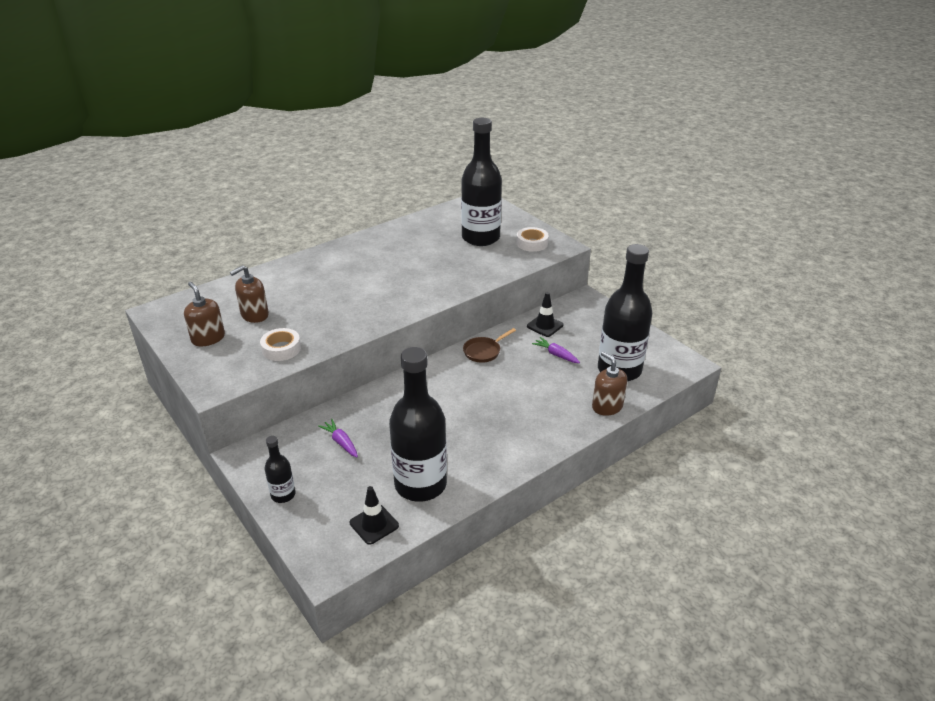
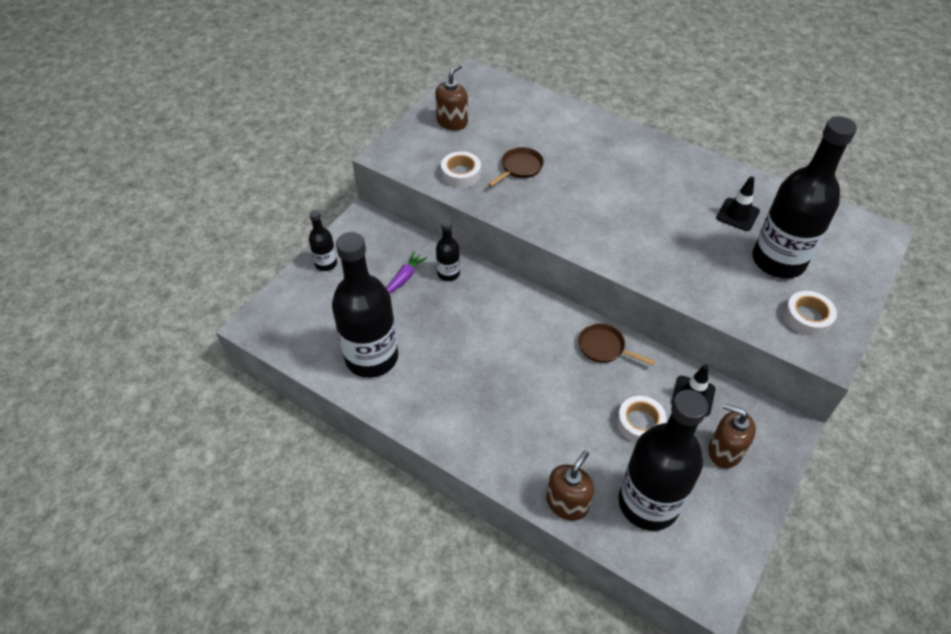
camera: 70 degrees right, 15 degrees up
brown soap dispenser [230,265,269,323] -> brown soap dispenser moved to [708,403,756,468]
black traffic cone [350,486,399,545] -> black traffic cone moved to [716,176,760,231]
purple carrot [532,337,580,363] -> white tape [617,396,667,443]
none -> black bottle [436,220,460,281]
none -> brown pan [488,147,544,187]

